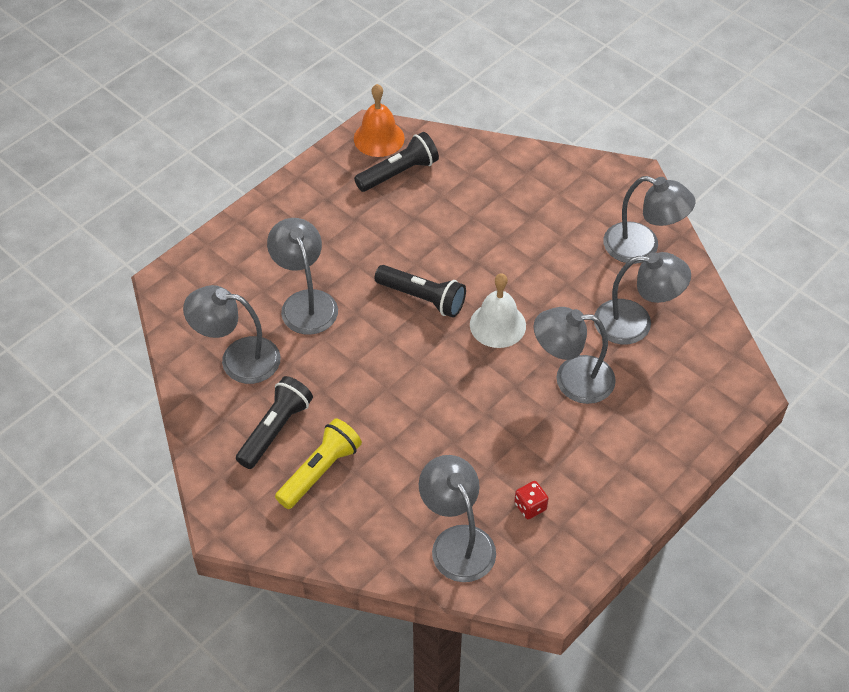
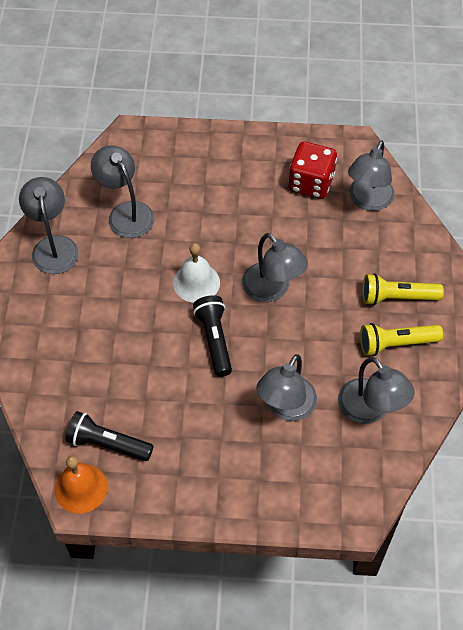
camera: 130 degrees left, 5 degrees up
black flashlight [236,376,313,469] -> yellow flashlight [360,323,443,356]
red dice [514,481,549,519] -> red dice [289,141,337,199], size x2.14
grey lamp [533,307,616,404] -> grey lamp moved to [242,233,308,302]

